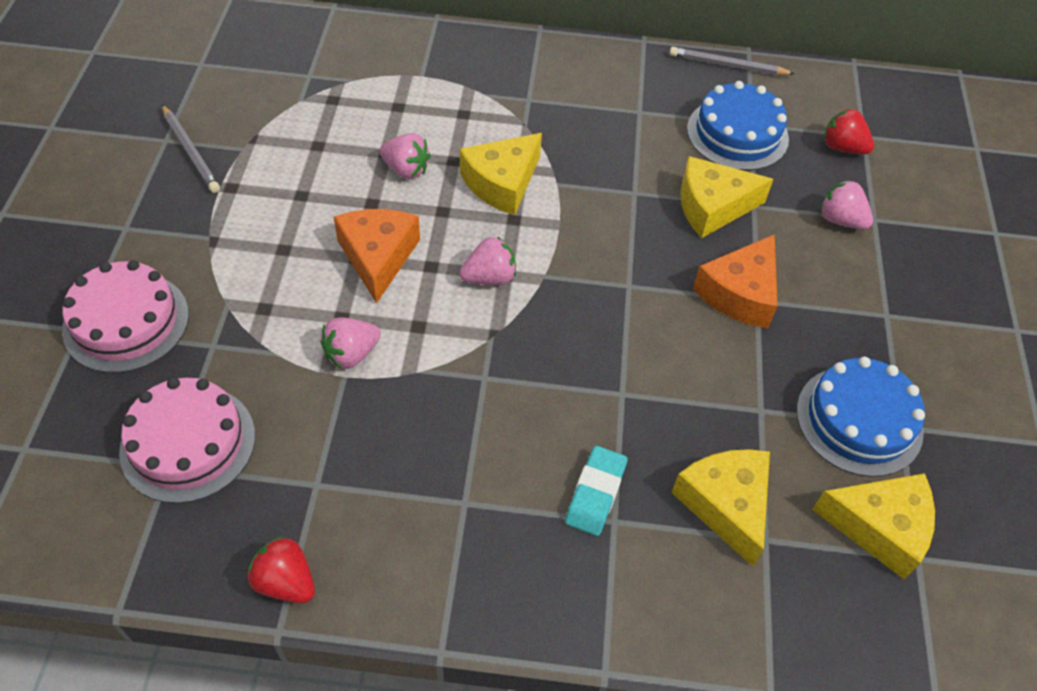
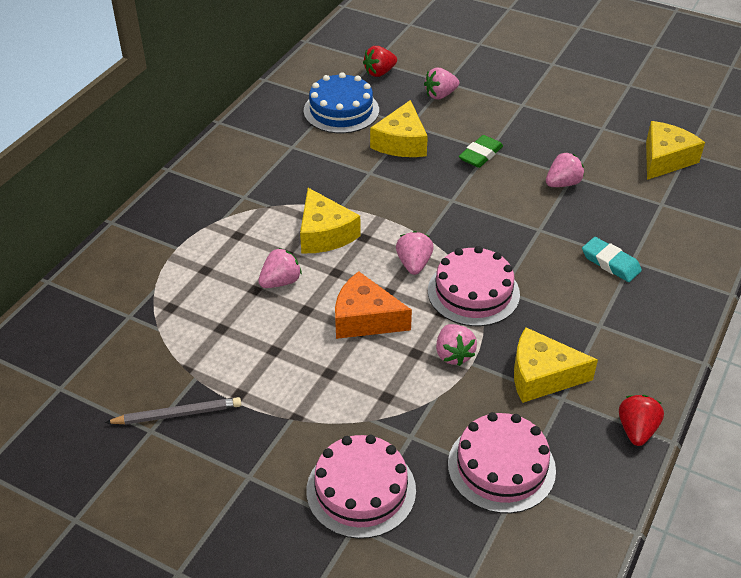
camera: 65 degrees left, 10 degrees down
red strawberry [248,536,315,603] -> red strawberry turned 135 degrees clockwise [619,395,664,446]
grey pencil [669,47,795,75] -> none
yellow cheese [671,449,770,567] -> yellow cheese moved to [514,327,598,403]
orange cheese [693,234,778,328] -> green eraser [459,135,503,168]
blue cake [797,357,925,477] -> none
none -> pink cake [428,246,520,326]
none -> pink strawberry [546,153,584,187]

